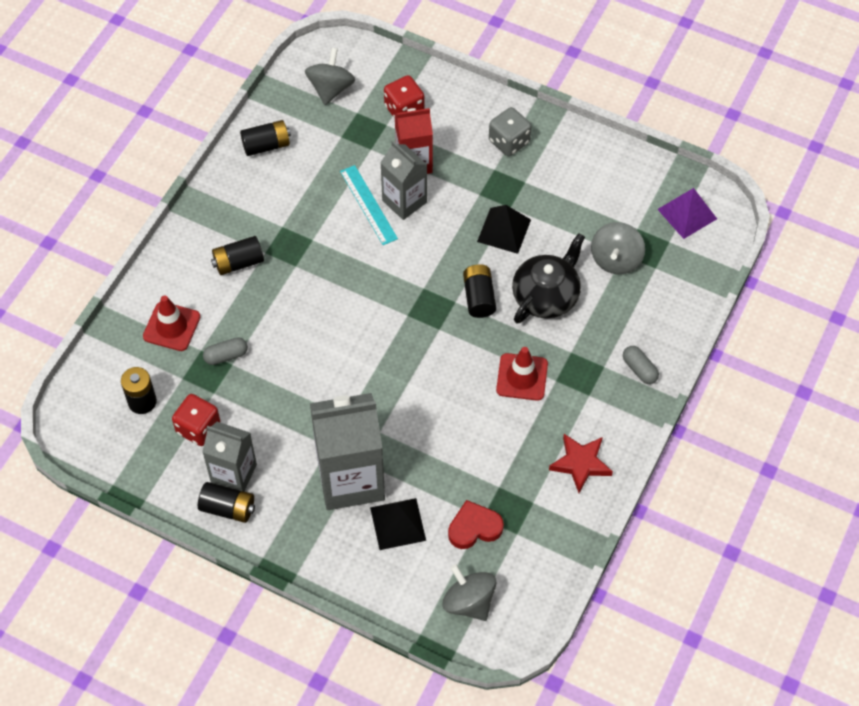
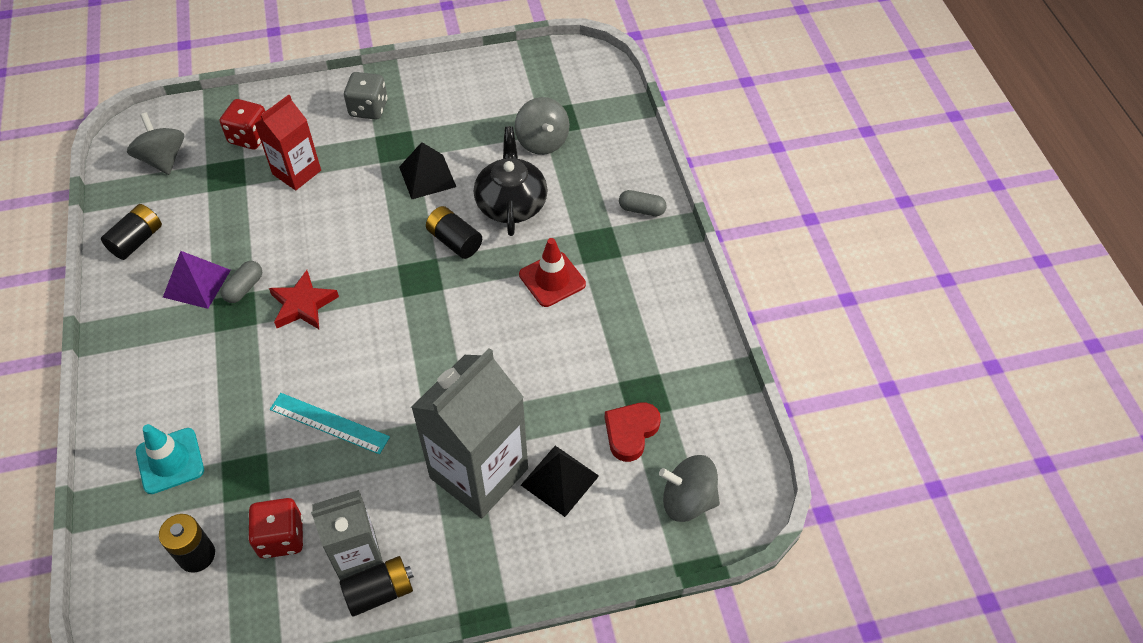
camera: 40 degrees left, 5 degrees down
red traffic cone [143,295,200,351] -> turquoise traffic cone [136,424,204,494]
grey capsule [203,337,248,365] -> grey capsule moved to [221,261,262,303]
black battery [211,236,264,275] -> none
turquoise ruler [340,165,398,245] -> turquoise ruler moved to [270,393,390,454]
grey carton [380,141,427,220] -> none
red star [549,434,613,493] -> red star moved to [269,270,339,329]
purple pyramid [657,188,717,239] -> purple pyramid moved to [163,251,231,309]

